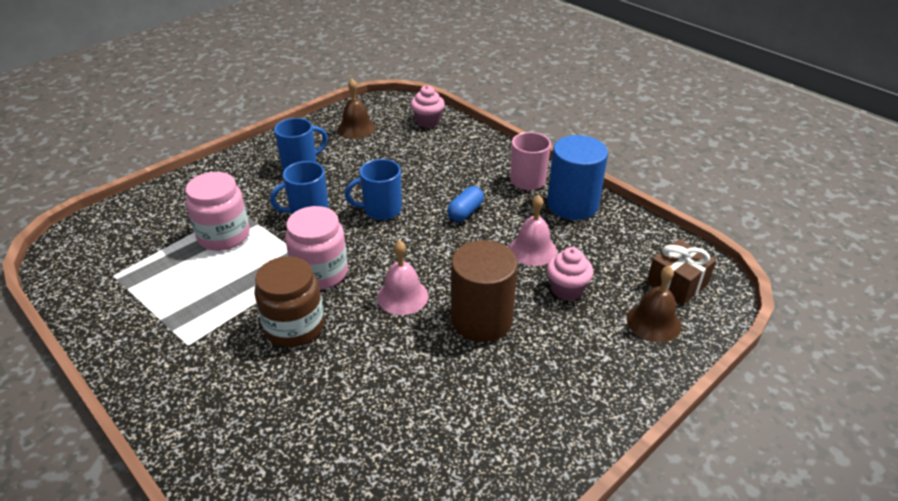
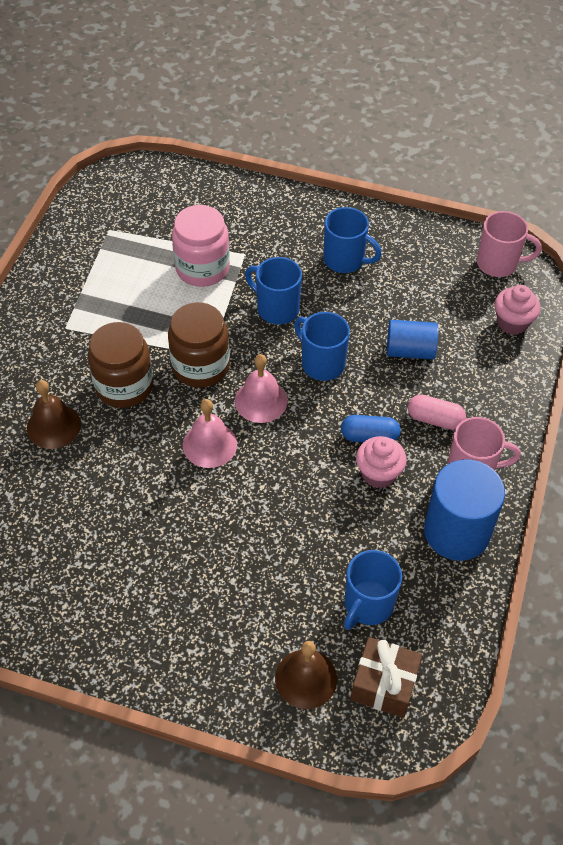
camera: 60 degrees right, 15 degrees up
pink jar [285,206,348,290] -> brown jar [168,302,230,387]
brown bell [338,79,376,139] -> brown bell moved to [27,380,81,449]
brown cylinder [451,240,518,342] -> none
pink bell [509,195,557,266] -> pink bell moved to [235,354,288,423]
pink cupcake [546,247,593,301] -> pink cupcake moved to [356,436,407,488]
none -> blue mug [344,550,402,630]
none -> blue cylinder [387,320,438,360]
none -> pink capsule [408,394,466,430]
none -> pink mug [477,211,542,277]

